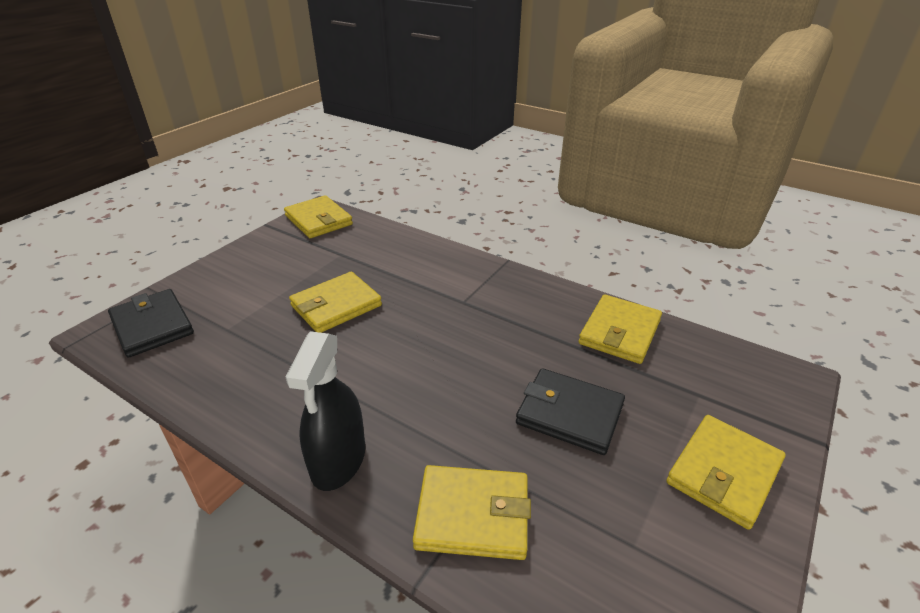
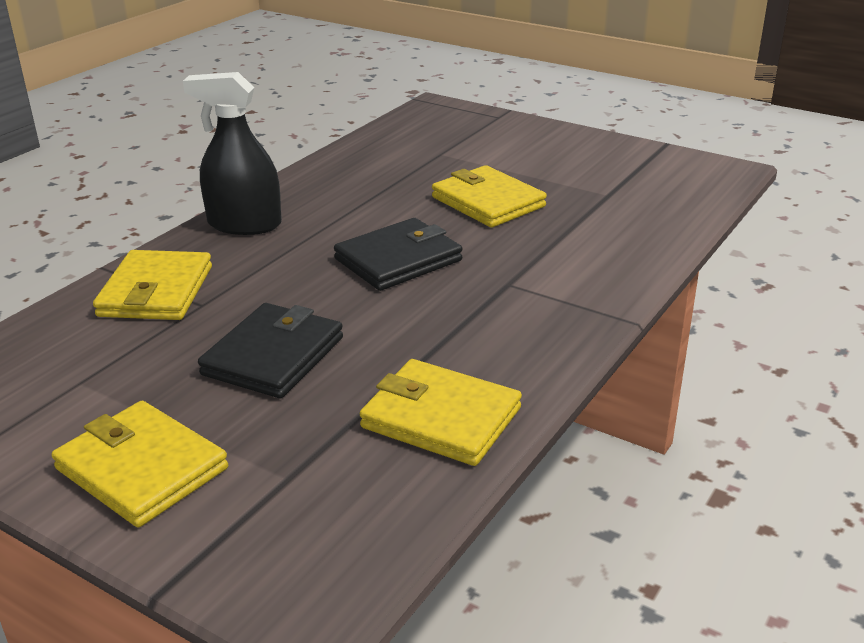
camera: 90 degrees right, 5 degrees down
black wallet [108,289,194,358] -> black wallet moved to [334,218,462,291]
yellow wallet [284,195,353,238] -> none

